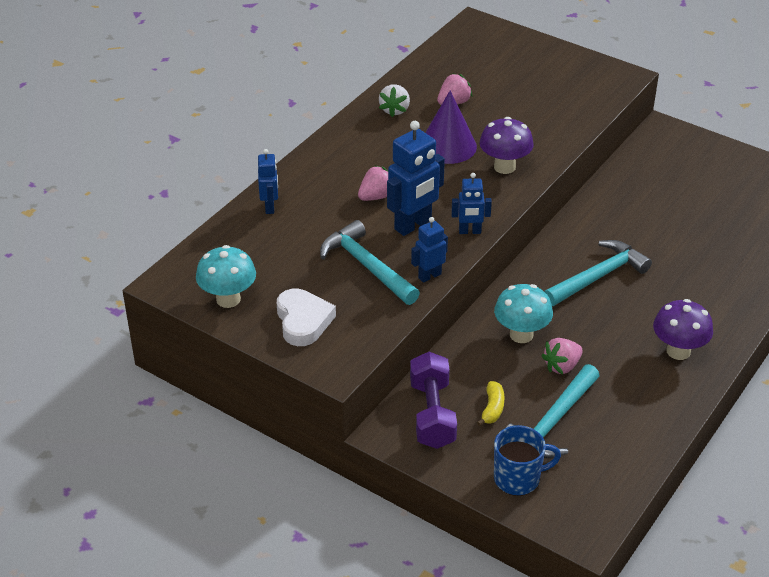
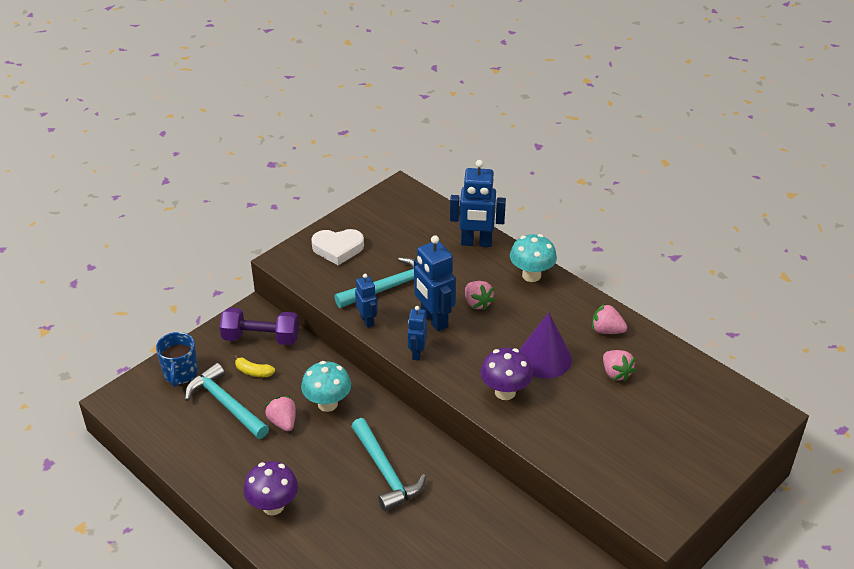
camera: 100 degrees right, 0 degrees up
turquoise mushroom [196,245,256,308] -> turquoise mushroom moved to [510,234,557,282]
blue robot [258,149,278,214] -> blue robot [450,160,506,247], size x1.73
white strawberry [379,84,410,117] -> pink strawberry [592,303,627,334]

